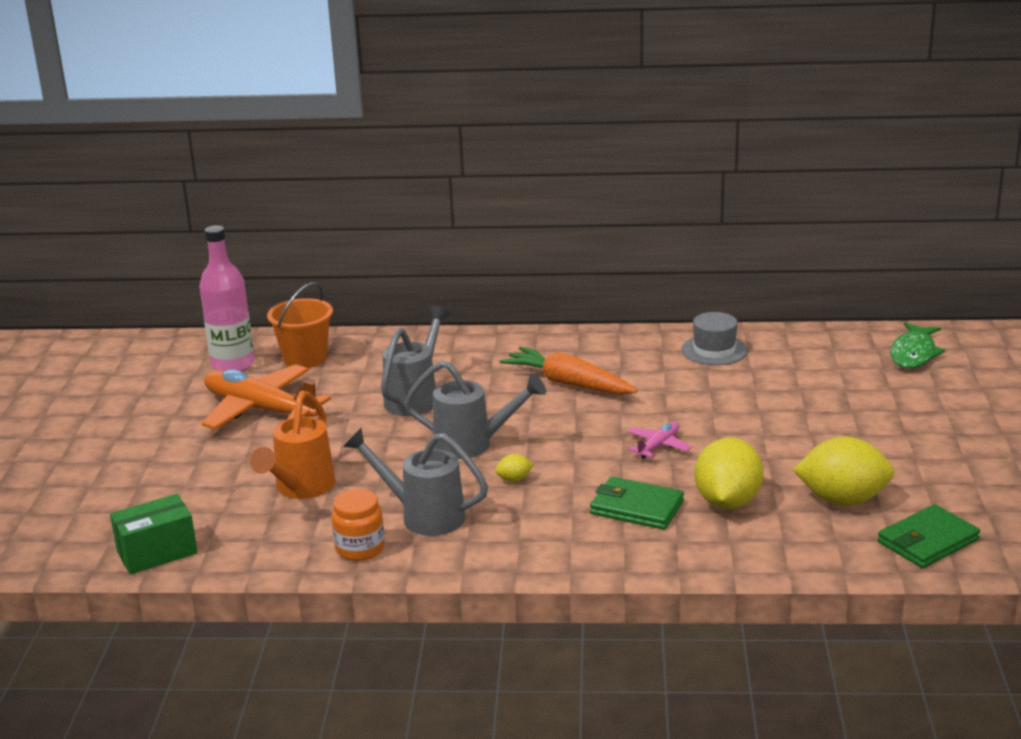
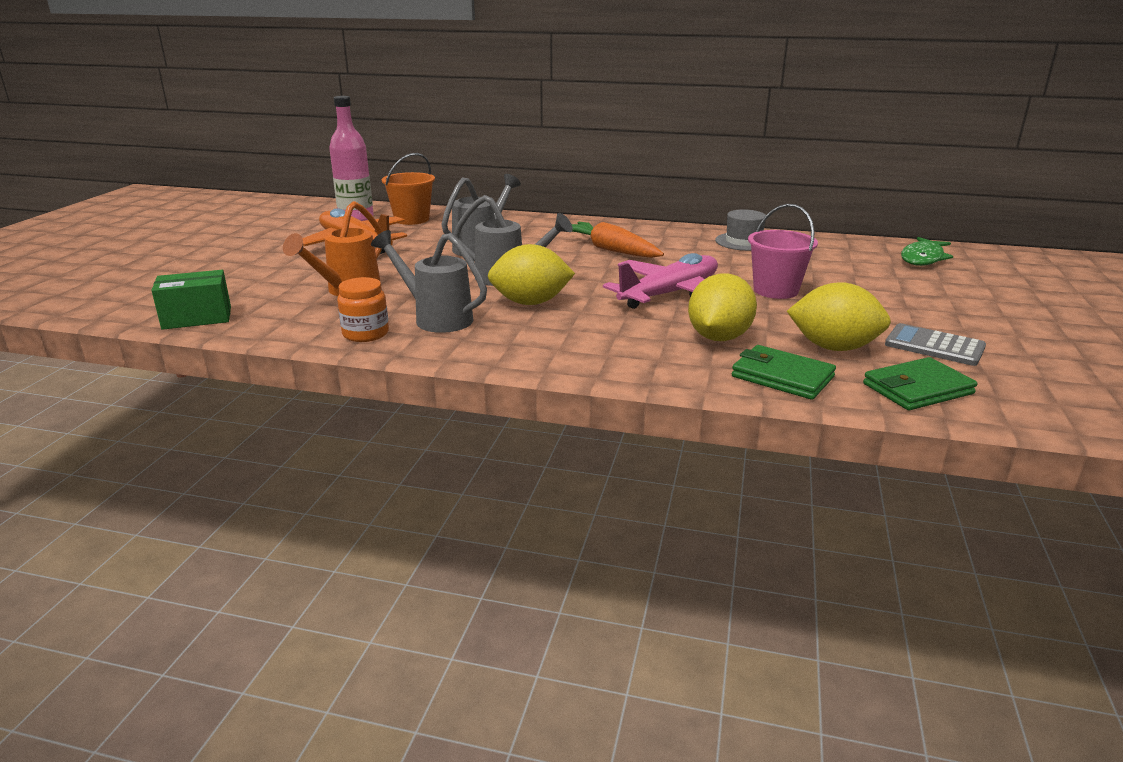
camera: 10 degrees right, 0 degrees up
yellow lemon [495,454,534,482] -> yellow lemon [488,244,575,305], size x2.36
green wallet [590,476,684,530] -> green wallet moved to [732,345,836,400]
pink plane [628,422,692,459] -> pink plane [603,253,718,309], size x2.14
none -> pink bucket [748,204,818,299]
none -> grey calculator [885,323,986,366]

